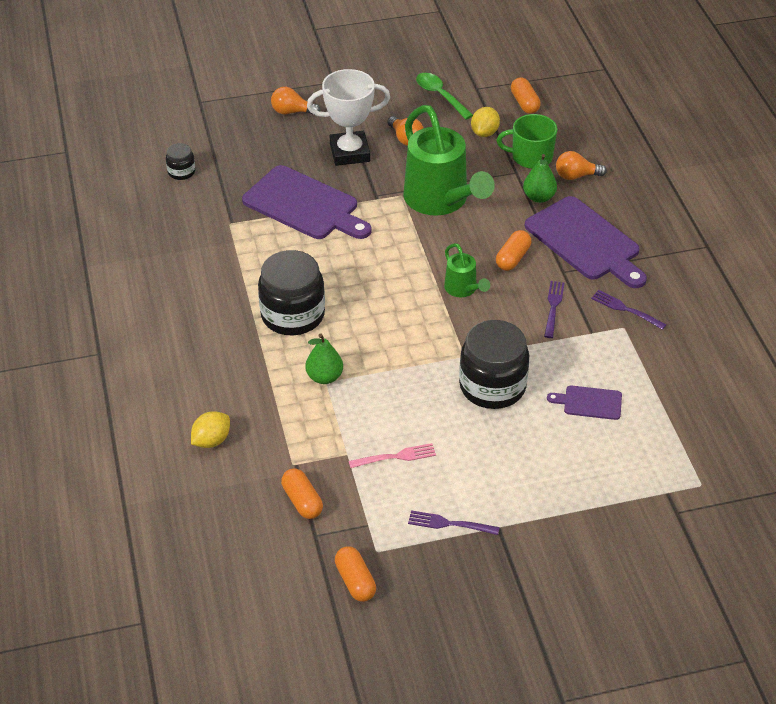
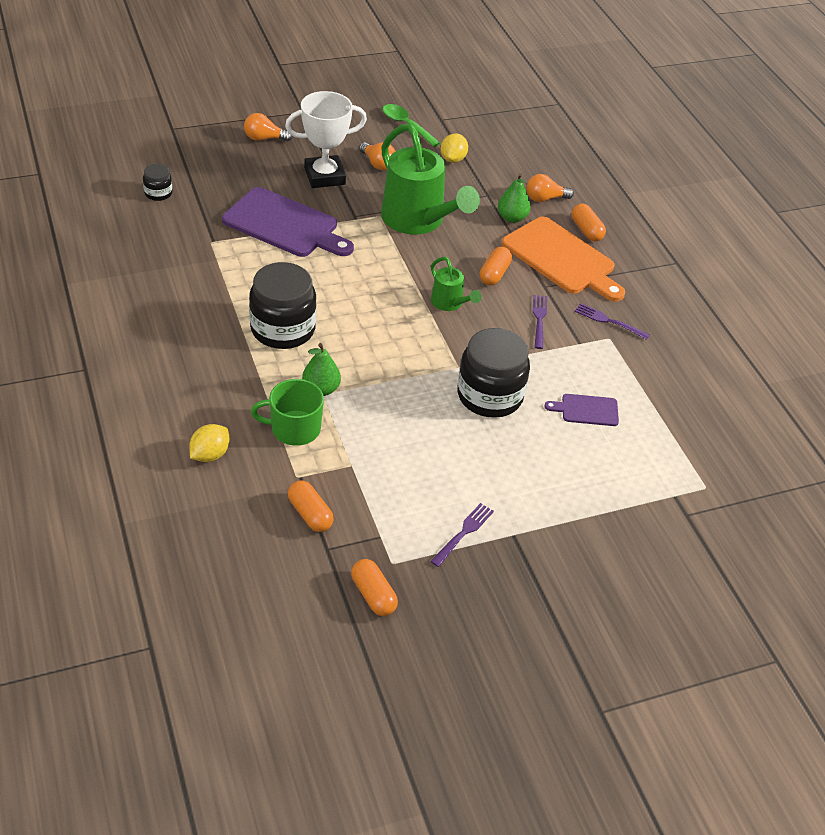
camera: 10 degrees left, 0 degrees up
pink fork [349,443,436,468] -> none
purple fork [408,510,500,535] -> purple fork turned 120 degrees clockwise [430,503,494,567]
green mug [497,114,557,169] -> green mug moved to [251,379,324,446]
orange capsule [511,77,541,114] -> orange capsule moved to [572,203,606,242]
purple cutting board [525,196,647,288] -> orange cutting board [502,217,625,302]

